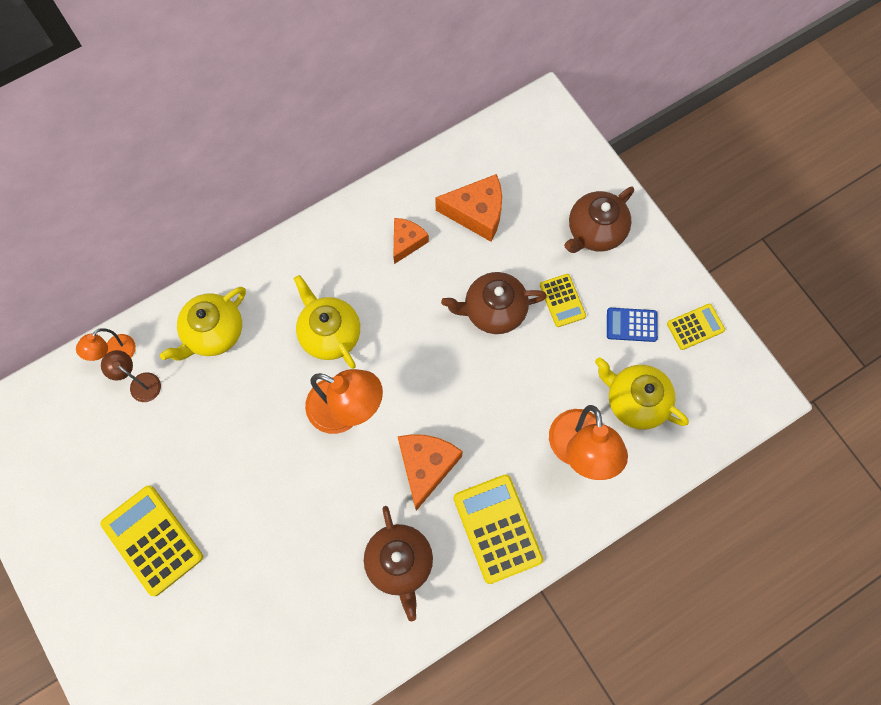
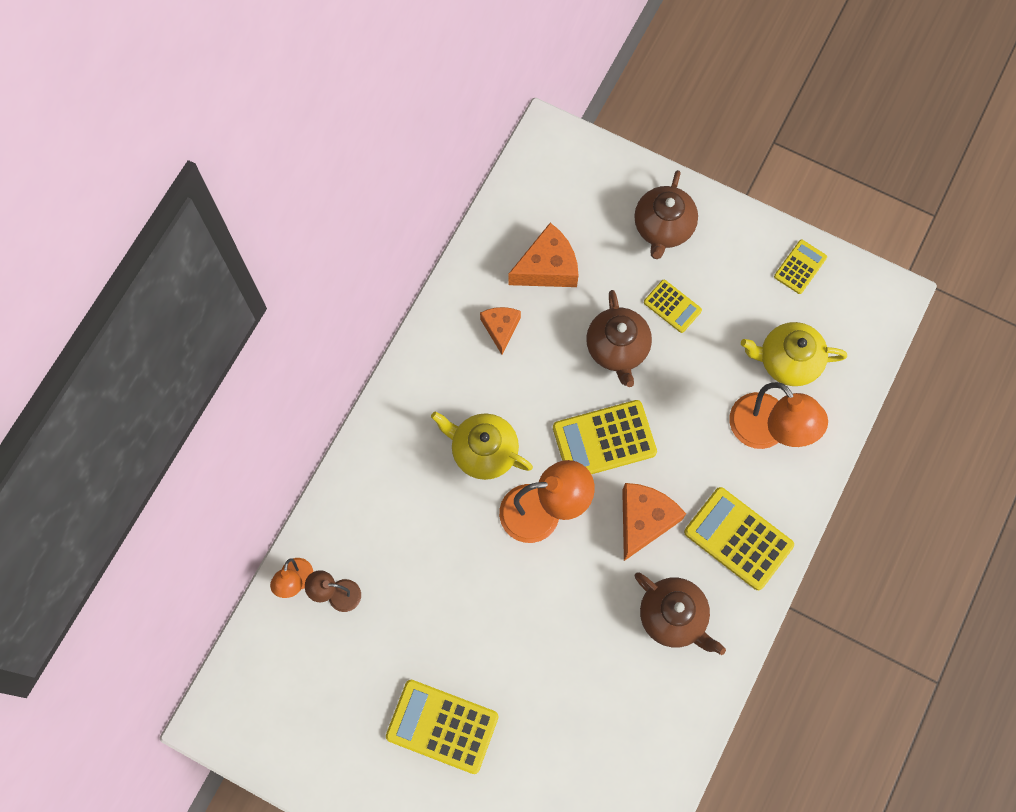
camera: 30 degrees left, 0 degrees up
yellow teapot [160,287,246,360] -> none
orange cheese [398,434,463,511] -> orange cheese turned 45 degrees clockwise [622,483,686,561]
brown teapot [441,272,547,334] -> brown teapot turned 60 degrees counterclockwise [586,290,652,387]
blue calculator [607,308,658,342] -> none
none -> yellow calculator [553,400,657,474]

